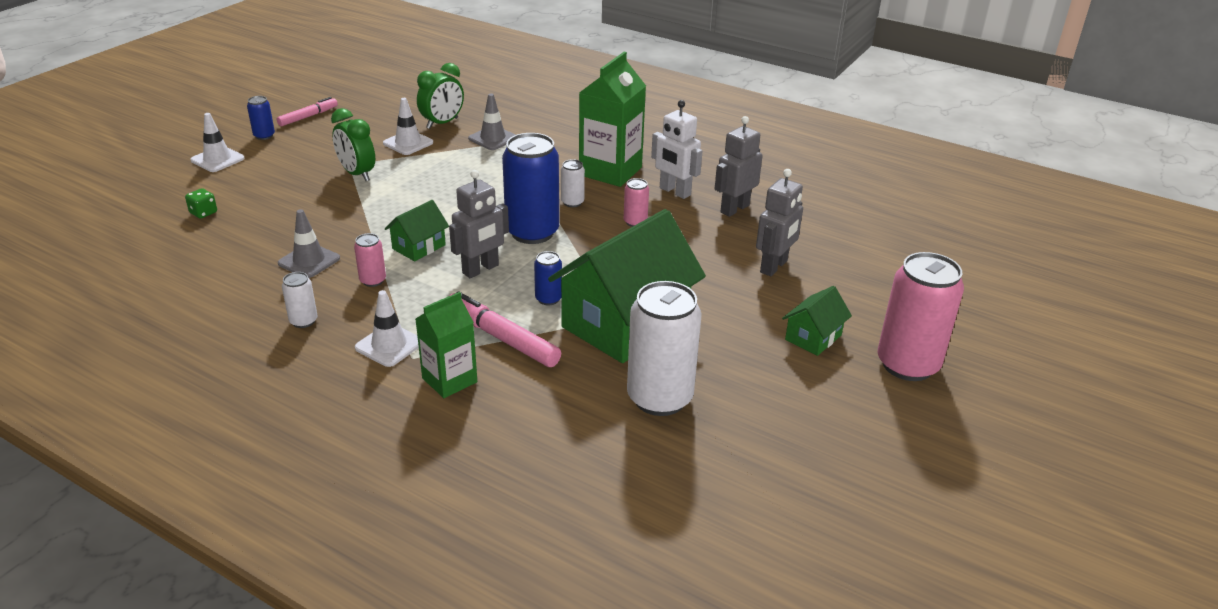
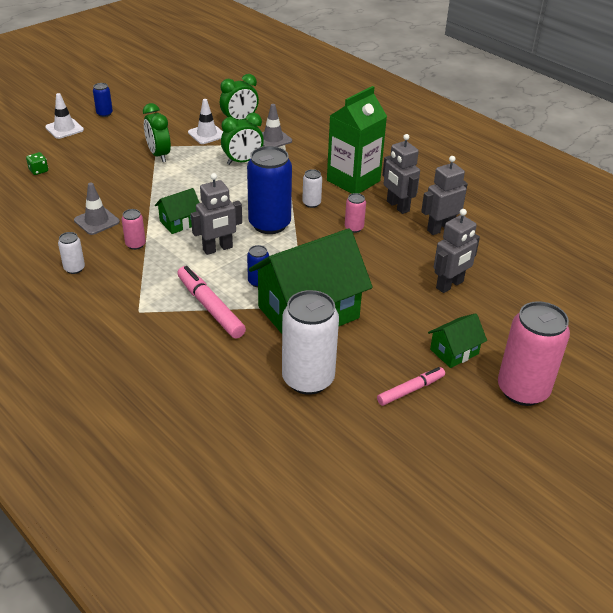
camera: 15 degrees right, 5 degrees up
pink marker [277,97,338,126] -> pink marker moved to [377,367,445,406]
white traffic cone [355,290,419,367] -> none
green carton [416,292,477,398] -> none
white robot [651,100,703,199] -> grey robot [383,134,420,214]
none -> green clock [221,113,264,165]

